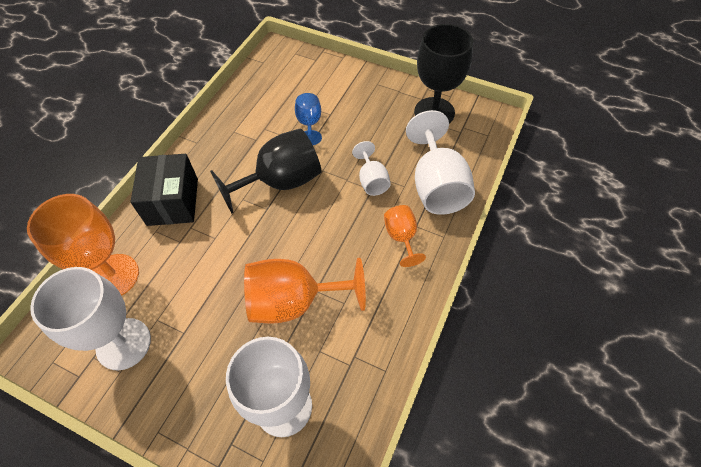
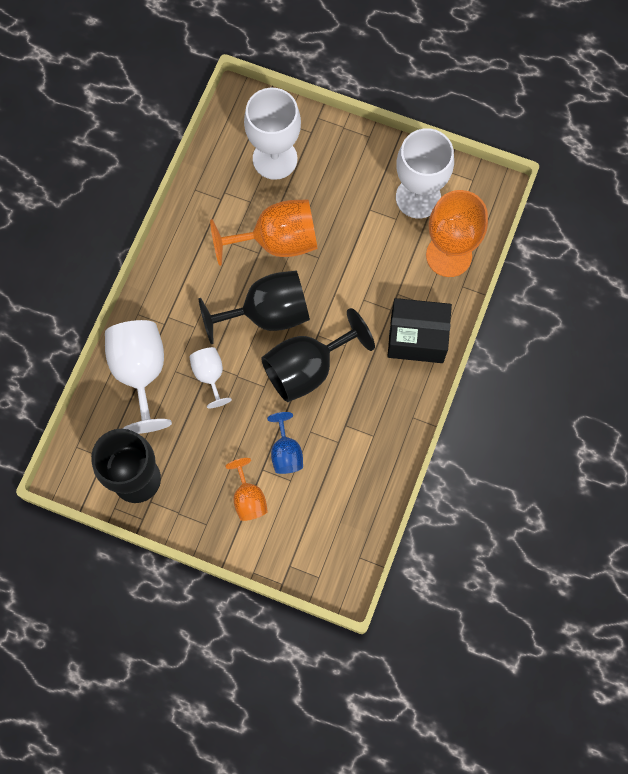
camera: 175 degrees right, 15 degrees up
black box [131,154,198,226] -> black box turned 75 degrees counterclockwise [387,298,452,363]
orange goblet [384,205,426,267] -> orange goblet moved to [225,458,268,521]
none -> black goblet [199,270,310,344]

